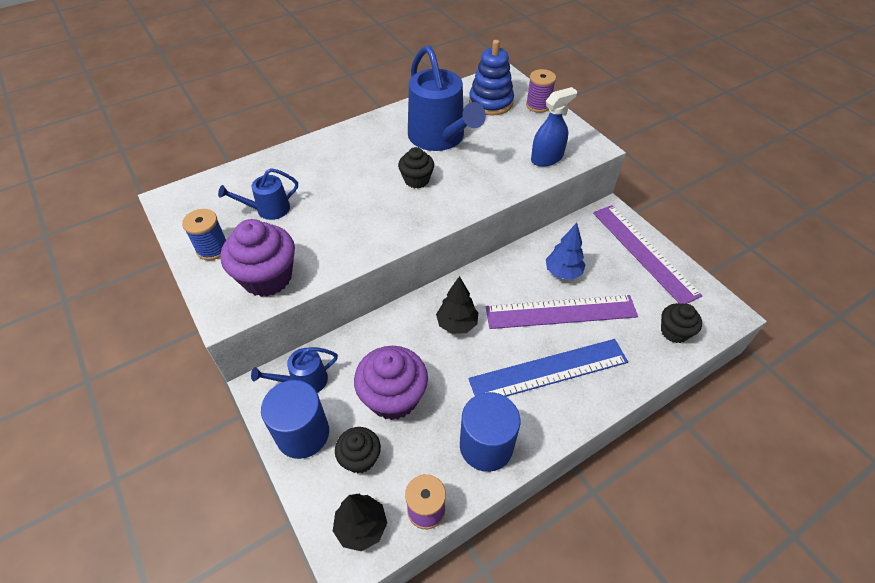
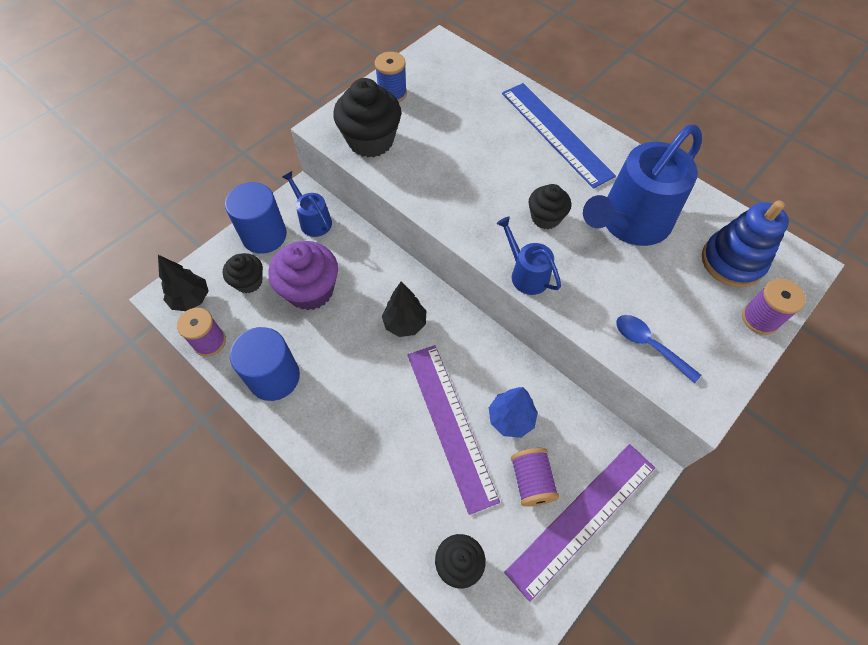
camera: 75 degrees right, 10 degrees up
blue watering can [218,168,298,220] -> blue watering can moved to [496,216,561,295]
purple cupcake [220,219,295,297] -> black cupcake [333,78,401,157]
blue ruler [468,339,628,397] -> blue ruler moved to [502,83,616,189]
blue spray bottle [531,87,577,167] -> blue spoon [616,315,701,383]
none -> purple spool [511,448,559,507]

